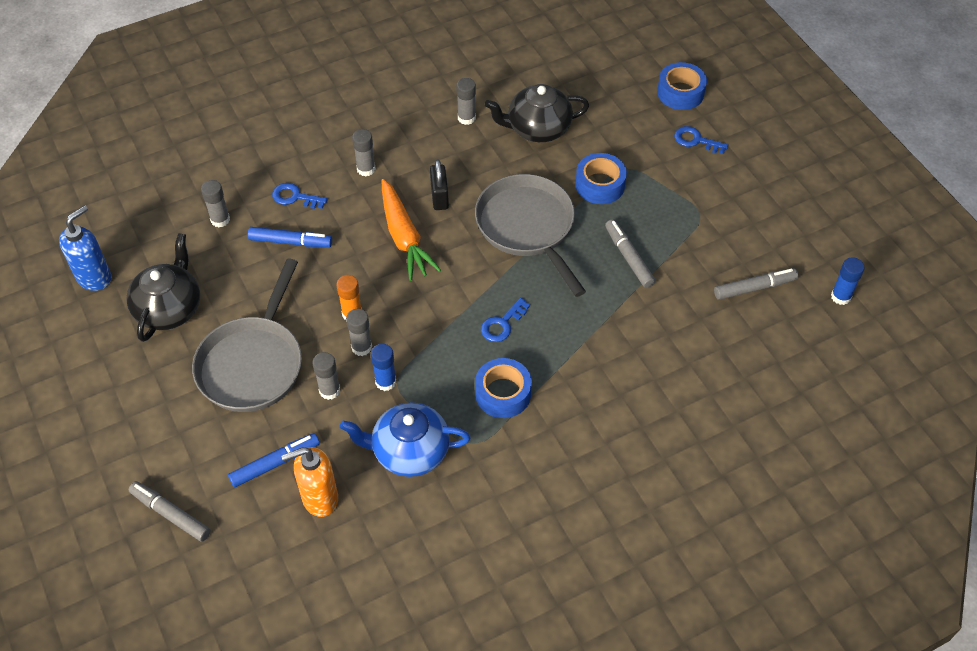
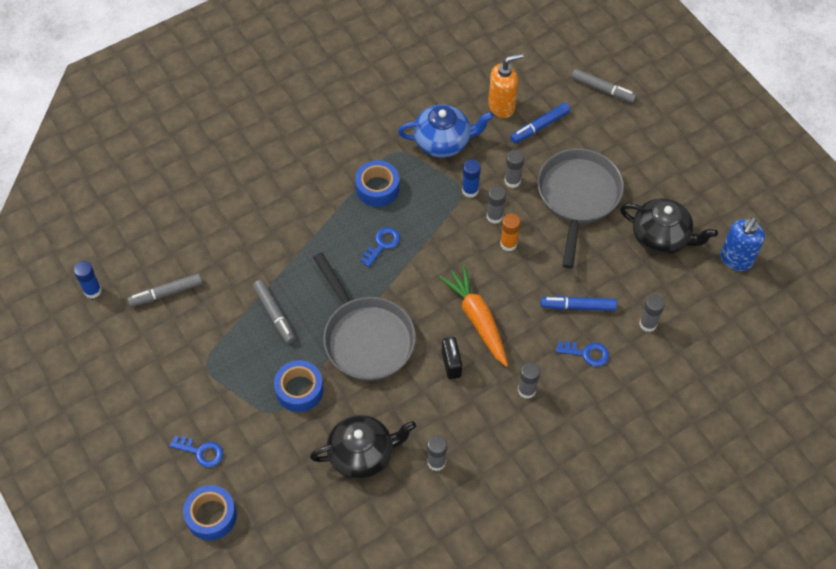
camera: 175 degrees right, 5 degrees up
black teapot [126,233,200,342] -> black teapot turned 75 degrees counterclockwise [620,198,718,254]

